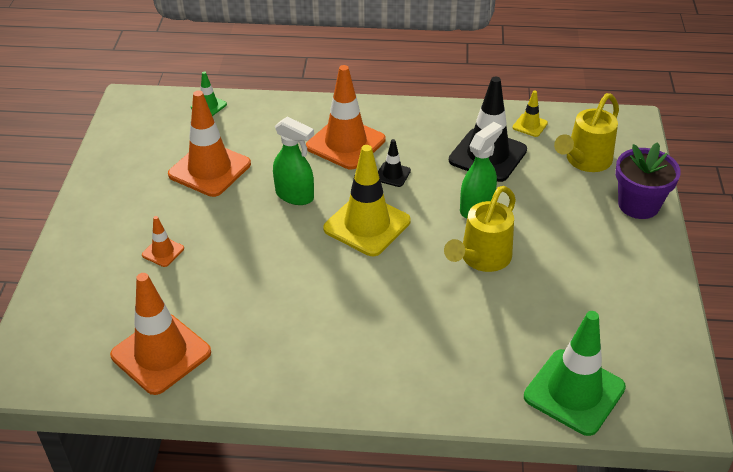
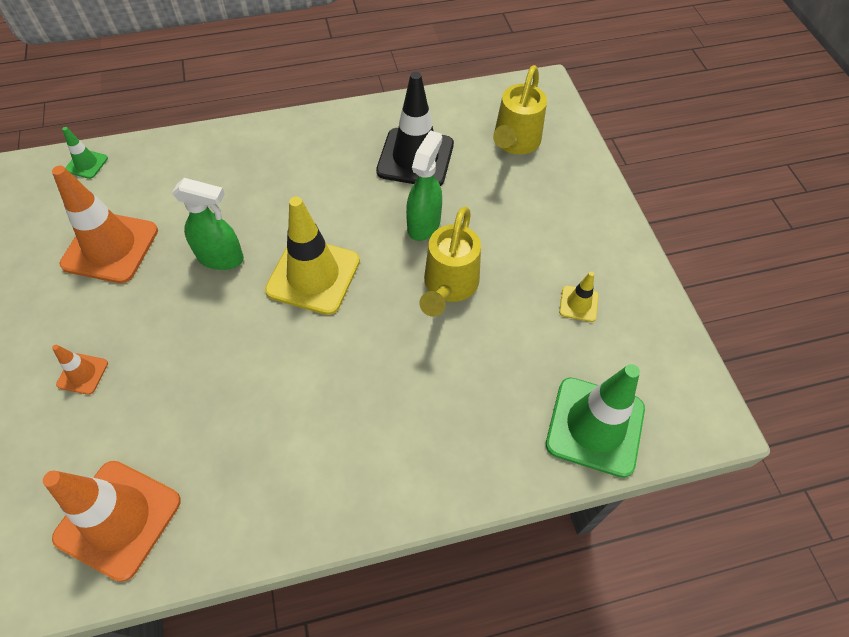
camera: 20 degrees left, 15 degrees up
orange traffic cone [306,65,385,169] -> none
black traffic cone [378,139,411,187] -> none
yellow traffic cone [513,90,548,137] -> yellow traffic cone moved to [559,272,599,322]
purple flower pot [615,142,681,219] -> none

